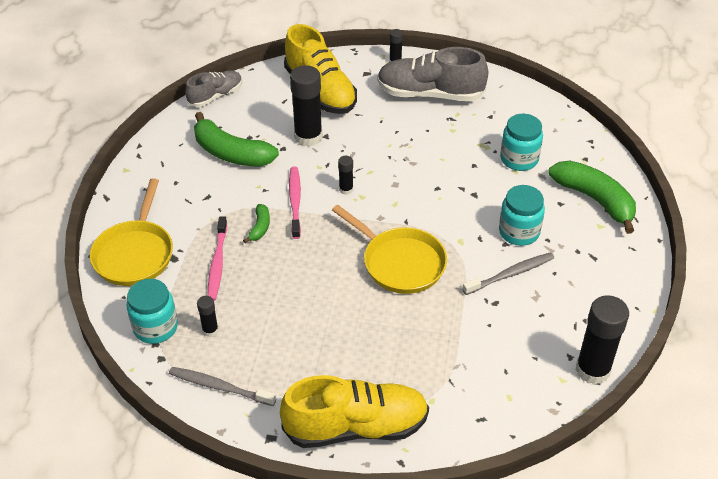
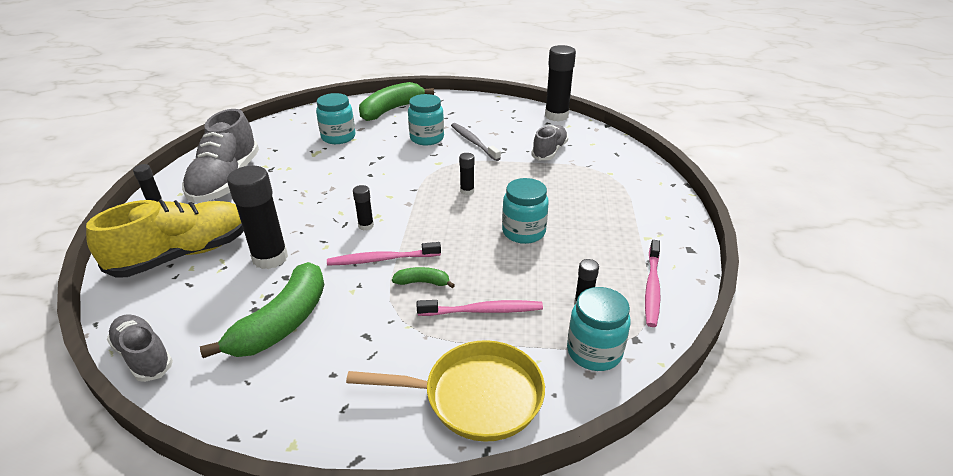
camera: 95 degrees left, 10 degrees down
grey toothbrush [169,367,276,406] -> pink toothbrush [645,240,661,327]
yellow shoe [280,375,429,448] -> none
yellow pan [332,205,447,294] -> black glue stick [459,153,475,195]
none -> turquoise jar [502,178,549,244]
none -> grey shoe [531,125,568,160]

